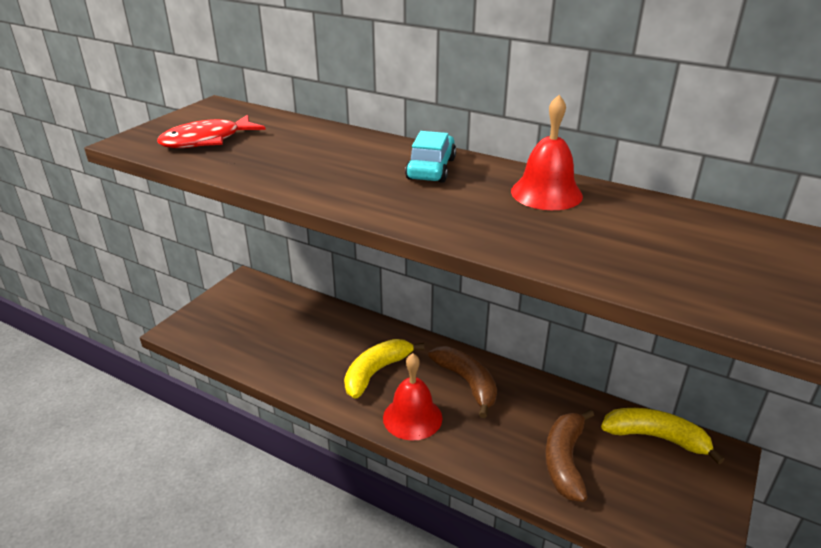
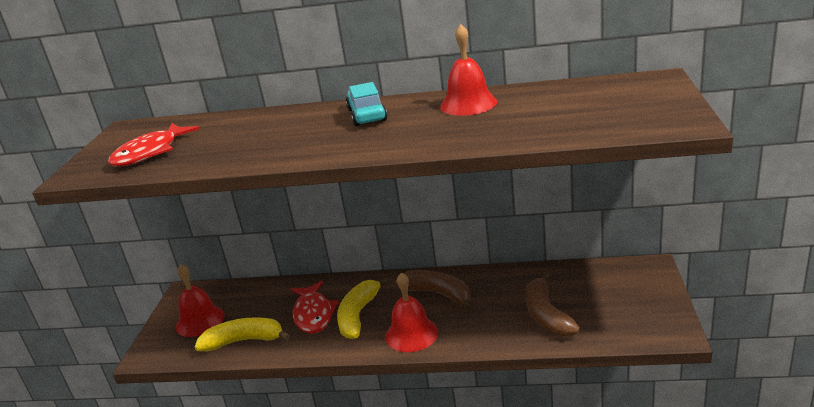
camera: 20 degrees left, 5 degrees down
yellow banana [601,408,724,465] -> yellow banana moved to [195,317,291,351]
none -> red bell [176,264,225,337]
none -> red fish [291,281,339,334]

